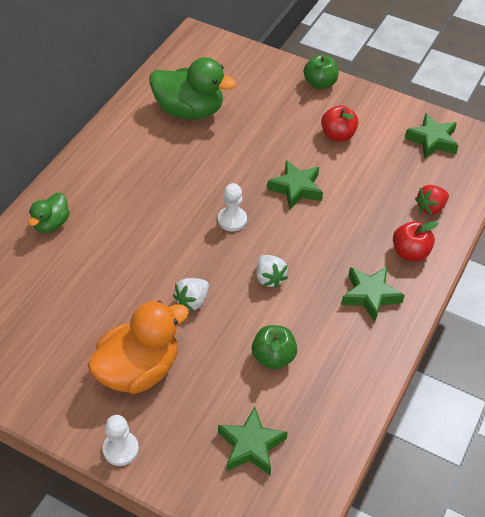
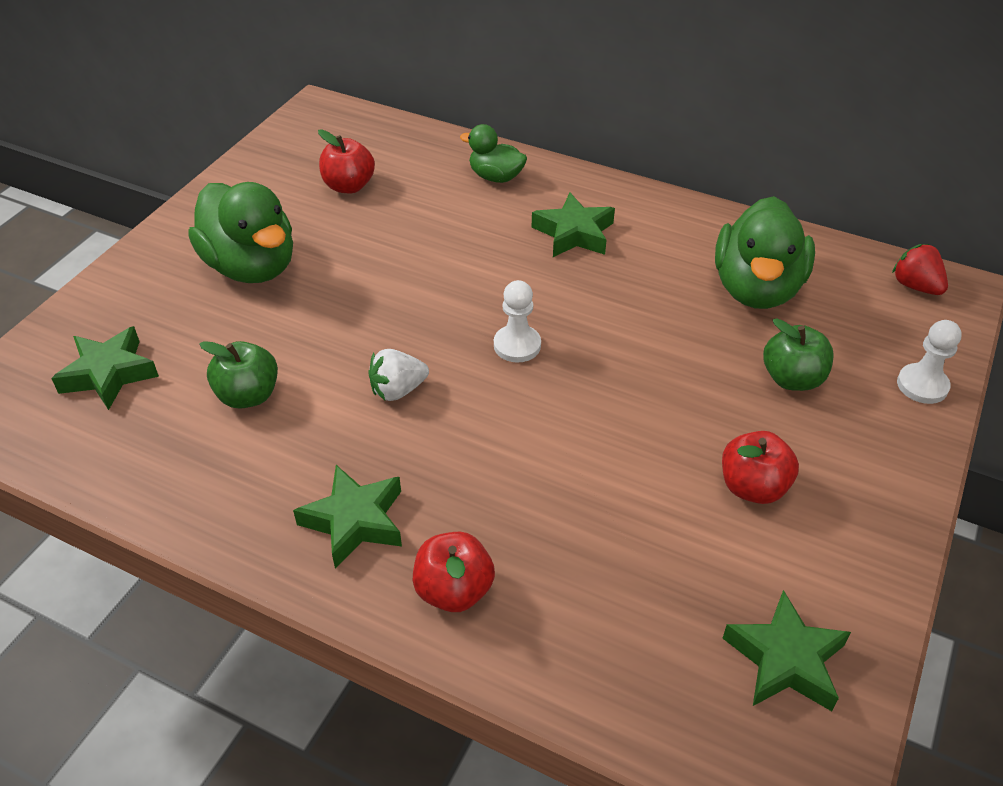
camera: 90 degrees right, 5 degrees down
orange duck [88,301,189,394] -> green duck [188,182,293,283]
white pawn [103,415,139,466] -> white pawn moved to [897,320,962,404]
white strawberry [173,278,209,311] -> none
green star [267,160,323,209] -> green star moved to [532,193,615,257]
green apple [304,54,339,89] -> green apple moved to [763,318,833,391]
red strawberry [415,185,449,215] -> red strawberry moved to [892,244,948,295]
none -> red apple [318,130,375,193]

